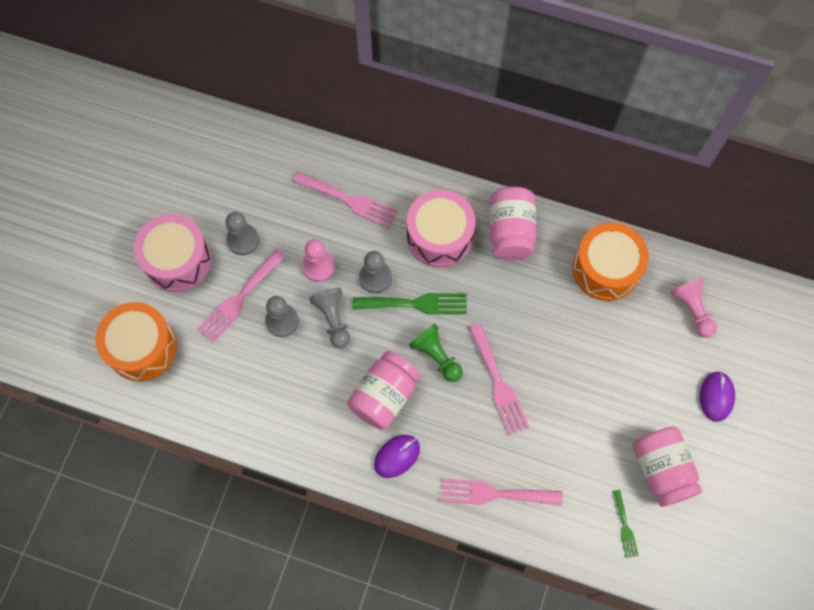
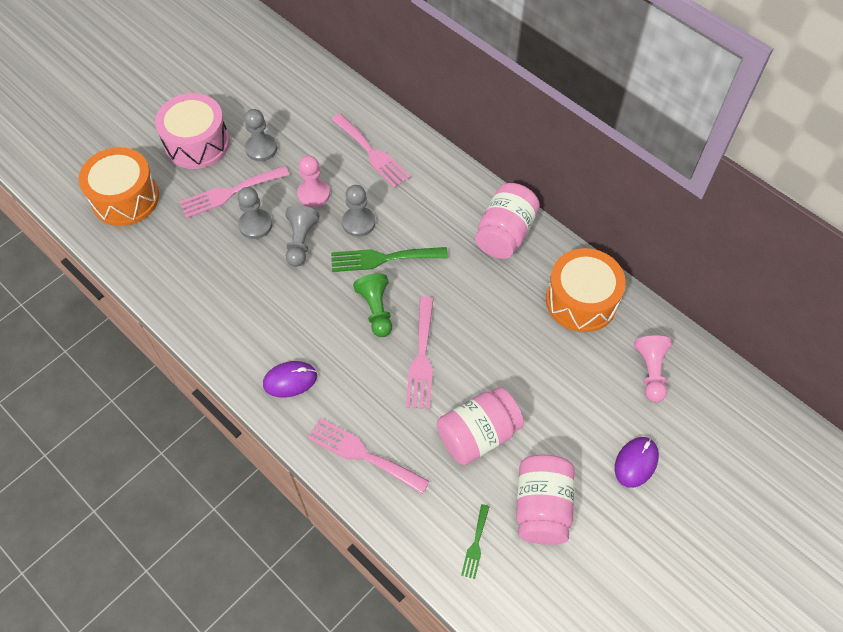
camera: 25 degrees right, 10 degrees down
pink jar [347,351,420,430] -> pink jar moved to [437,387,524,465]
green fork [353,293,467,314] -> green fork turned 150 degrees clockwise [331,247,448,272]
pink drum [407,190,476,268] -> none

